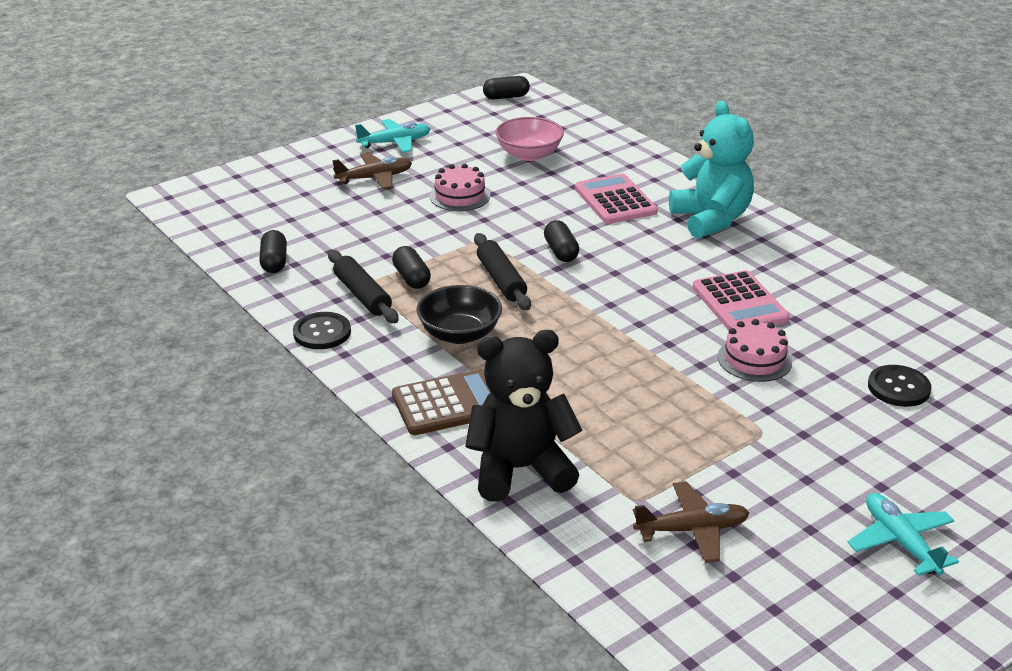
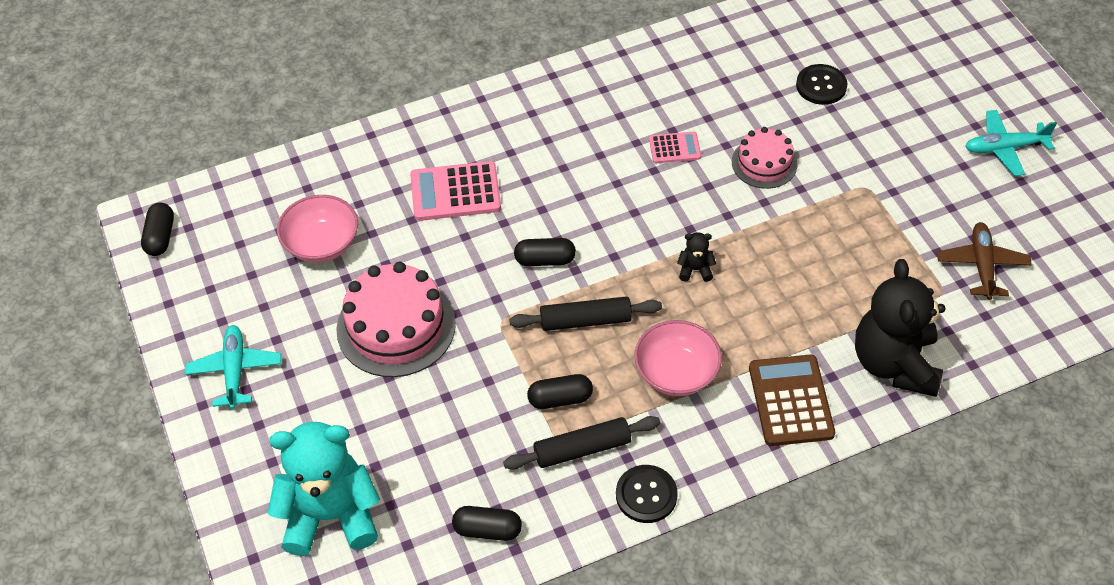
camera: 75 degrees left, 20 degrees up
brown plane [332,153,412,189] -> none
black bowl [416,285,502,344] -> pink bowl [634,320,722,396]
pink cake [430,164,490,211] -> pink cake [336,262,456,377], size x1.68
turquoise teddy bear [669,101,754,239] -> turquoise teddy bear moved to [267,422,380,556]
pink calculator [692,270,790,330] -> pink calculator [649,132,701,163], size x0.57
none -> black teddy bear [677,232,716,282]

